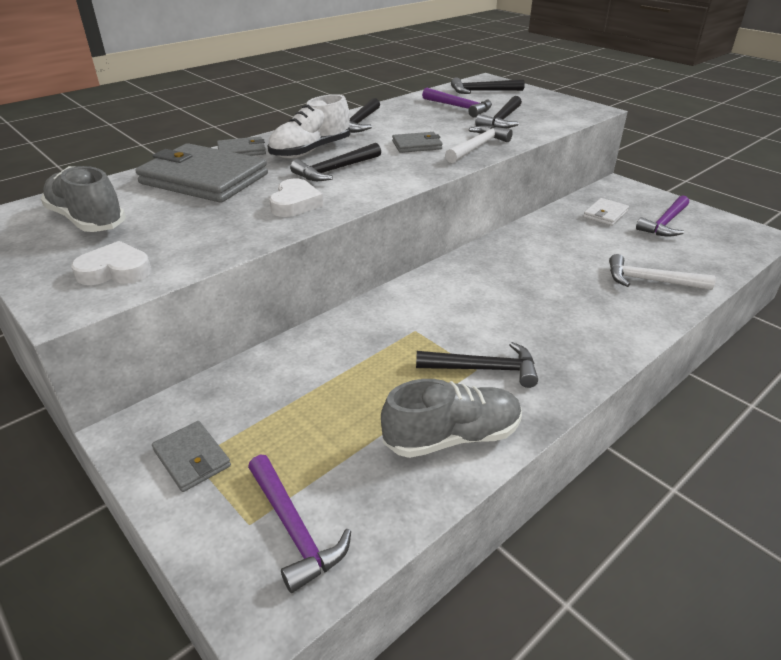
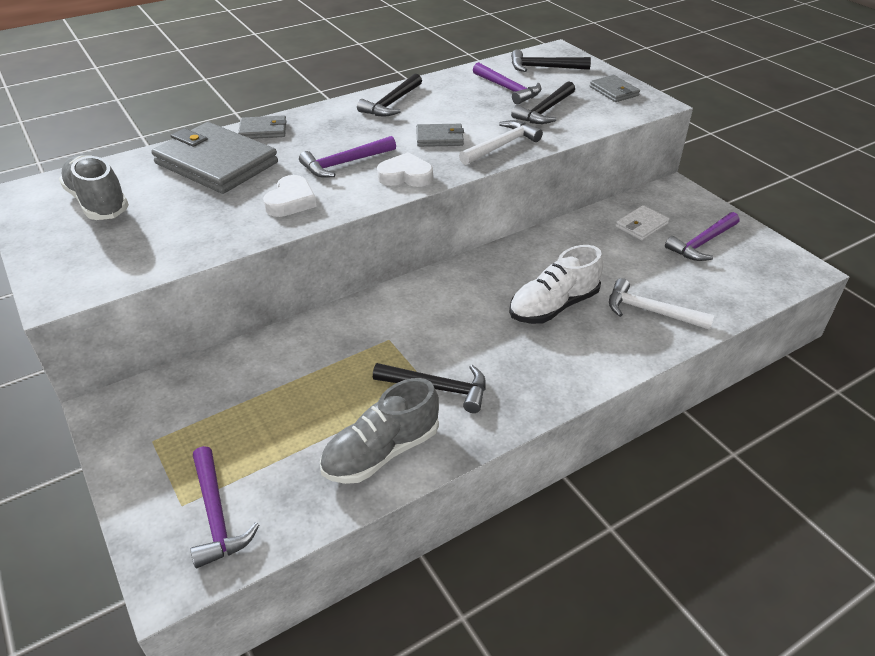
camera: 10 degrees right, 5 degrees up
white heart [71,241,151,285] -> white heart moved to [377,152,433,187]
grey wallet [152,421,231,492] -> grey wallet moved to [590,75,640,102]
white shoe [267,94,351,158] -> white shoe moved to [509,245,603,324]
black hammer [290,143,381,181] -> purple hammer [299,136,396,178]
grey shoe [381,379,522,458] -> grey shoe turned 150 degrees clockwise [320,378,439,484]

